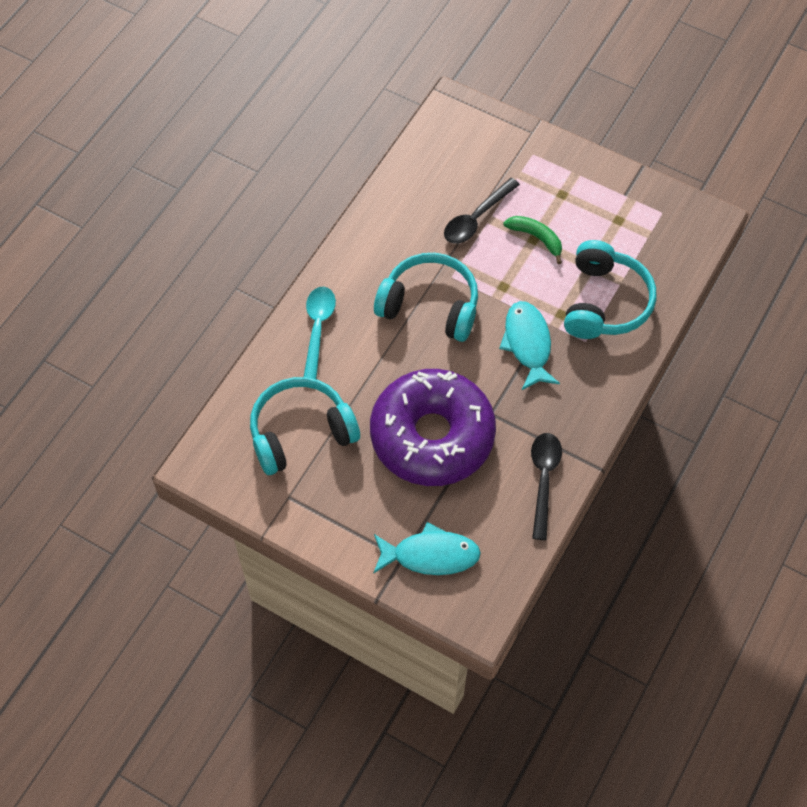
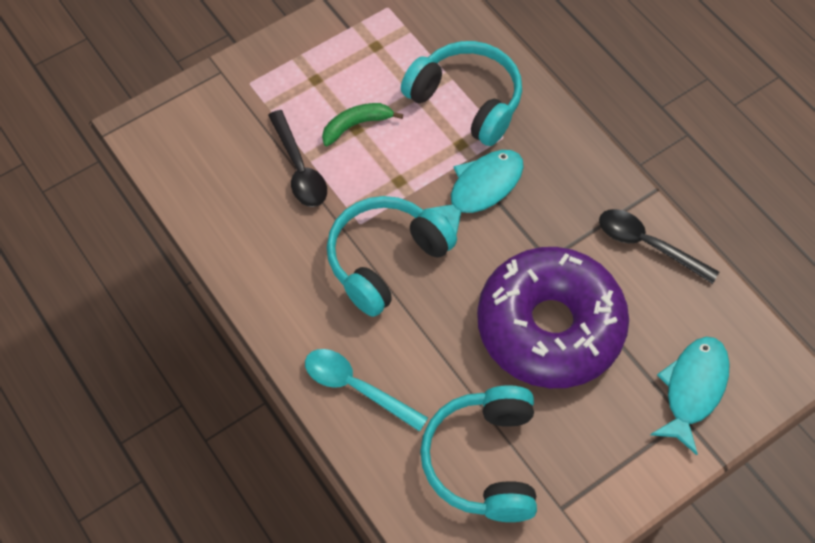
camera: 65 degrees left, 0 degrees up
turquoise fish [499,301,560,390] -> turquoise fish turned 120 degrees clockwise [423,150,524,235]

